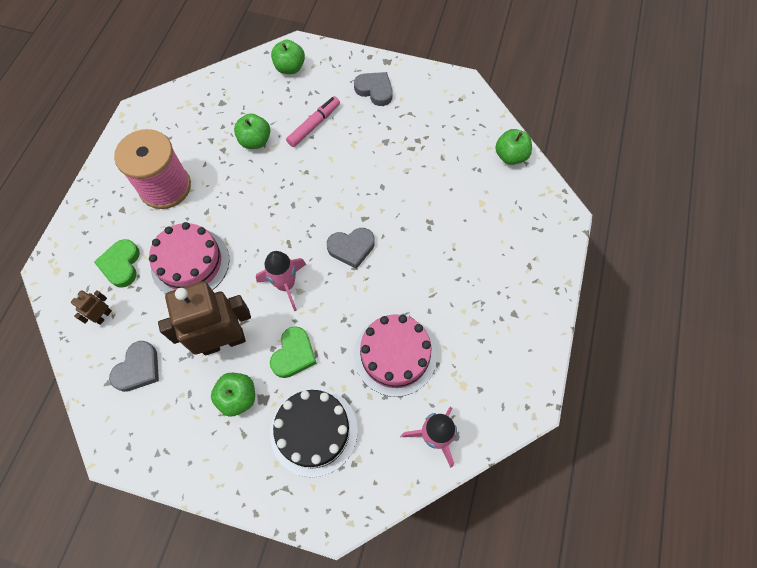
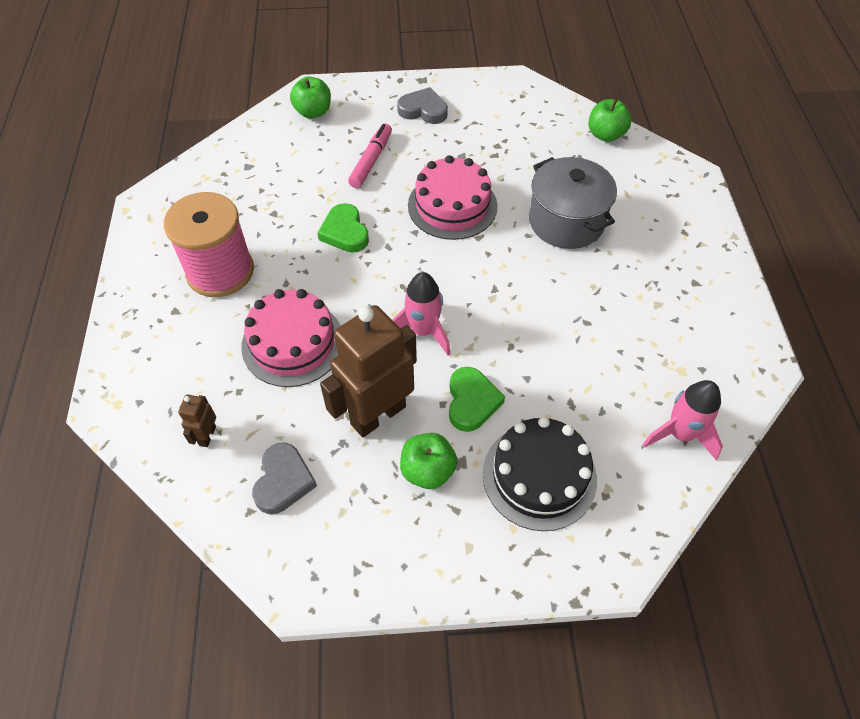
camera: 20 degrees left, 10 degrees down
green heart [94,239,140,288] -> green heart moved to [317,203,369,253]
green apple [234,113,270,149] -> none
grey heart [327,228,375,269] -> none
pink cake [354,314,437,397] -> pink cake moved to [408,155,498,240]
none -> grey pot [529,157,617,249]

